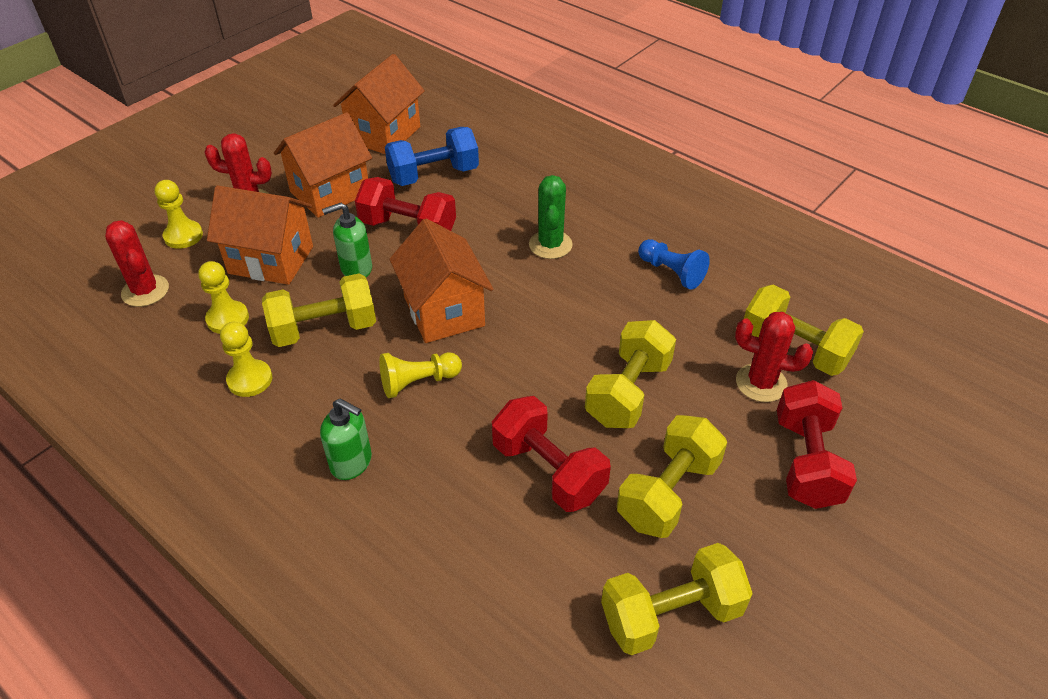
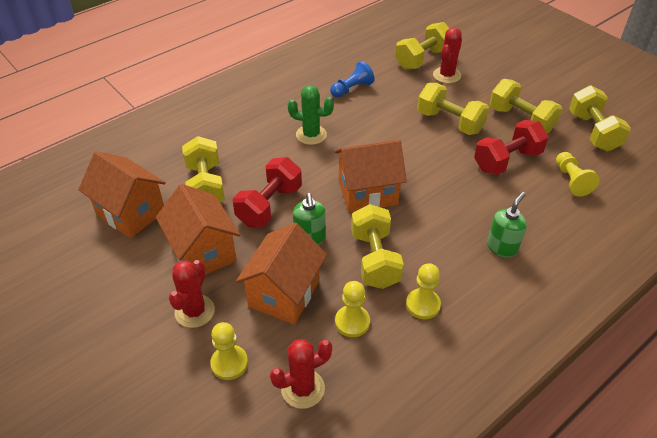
camera: 80 degrees left, 0 degrees up
yellow pawn [379,352,462,398] -> yellow pawn moved to [556,152,599,197]
blue dumbbell [385,127,479,186] -> yellow dumbbell [182,136,225,202]
red dumbbell [777,380,857,509] -> none

